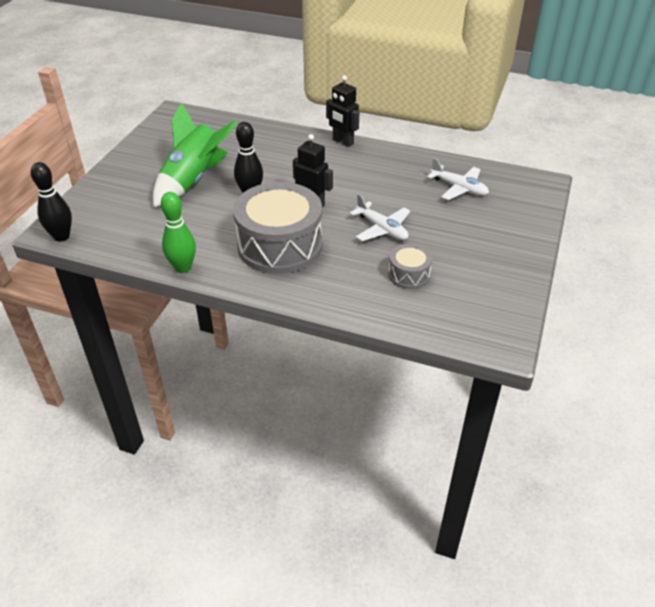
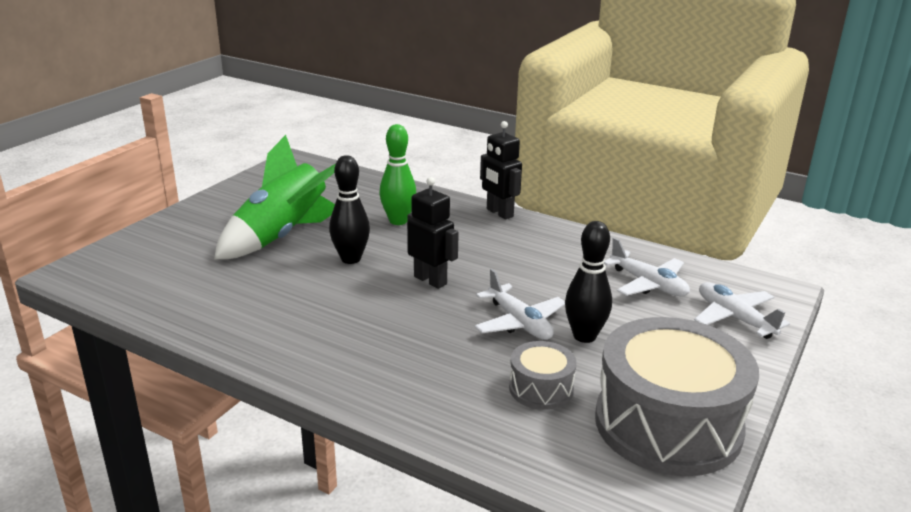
camera: 10 degrees right, 15 degrees down
black bowling pin [31,162,72,241] -> black bowling pin moved to [565,221,612,343]
green bowling pin [161,192,196,273] -> green bowling pin moved to [379,124,416,225]
grey drum [233,182,322,274] -> grey drum moved to [595,317,759,476]
none -> white plane [694,282,790,339]

